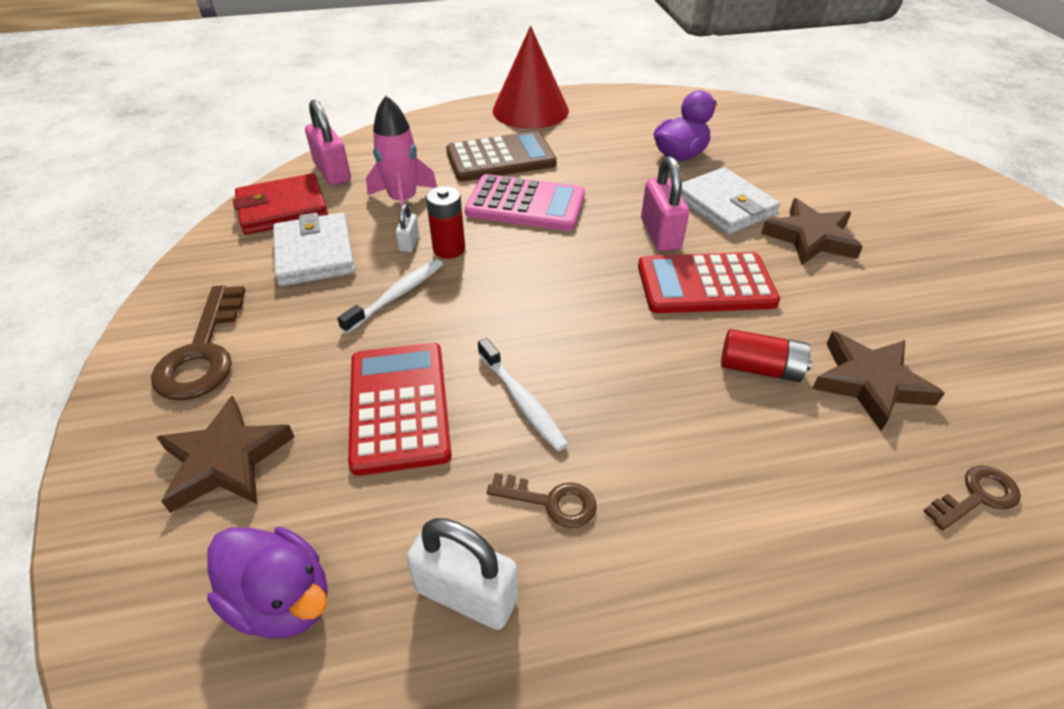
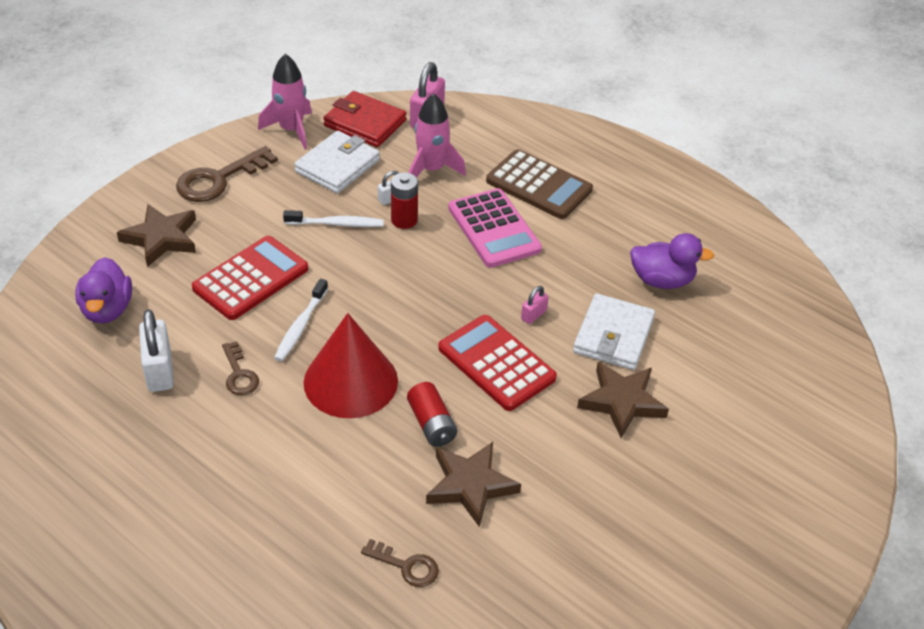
camera: 50 degrees right, 0 degrees up
red cone [493,26,569,129] -> red cone moved to [304,313,398,418]
pink padlock [641,156,689,251] -> pink padlock [521,286,549,324], size x0.52
none -> pink rocket [258,54,312,149]

